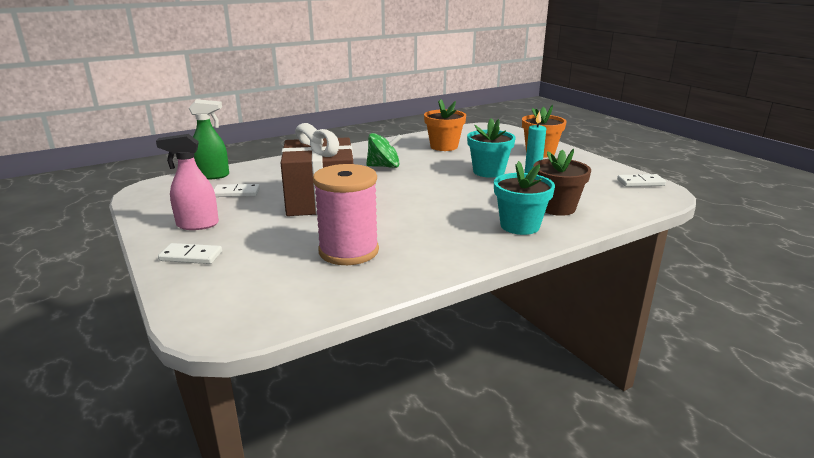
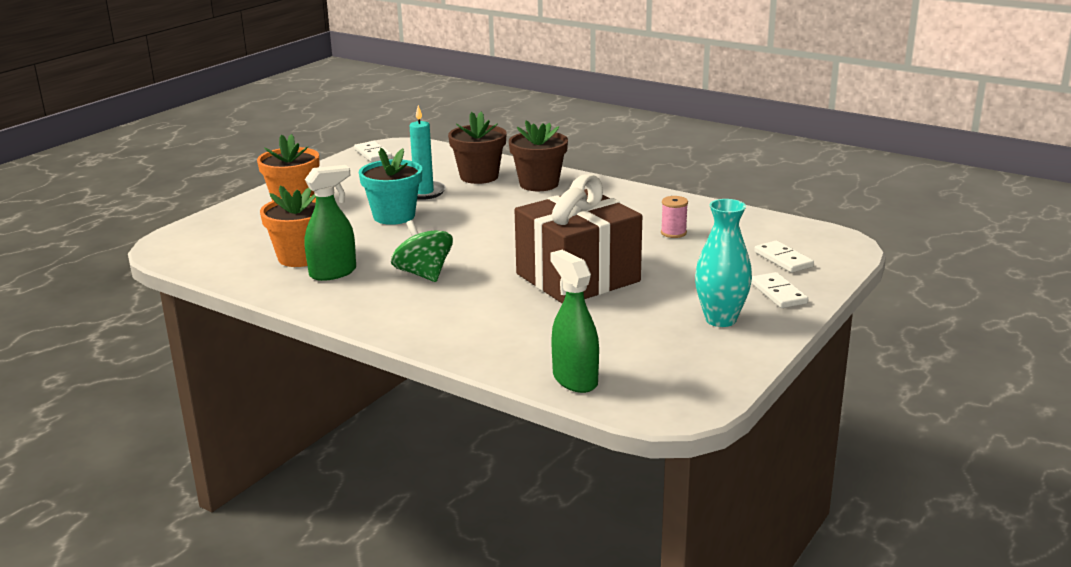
camera: 115 degrees left, 0 degrees up
pink spray bottle [156,134,219,230] -> turquoise vase [695,199,752,327]
white domino [214,184,260,197] -> white domino moved to [754,241,814,273]
pink spool [313,164,379,265] -> pink spool [661,196,688,238], size x0.42
turquoise flower pot [494,161,555,235] -> brown flower pot [509,120,568,191]
none -> green spray bottle [305,165,356,281]

